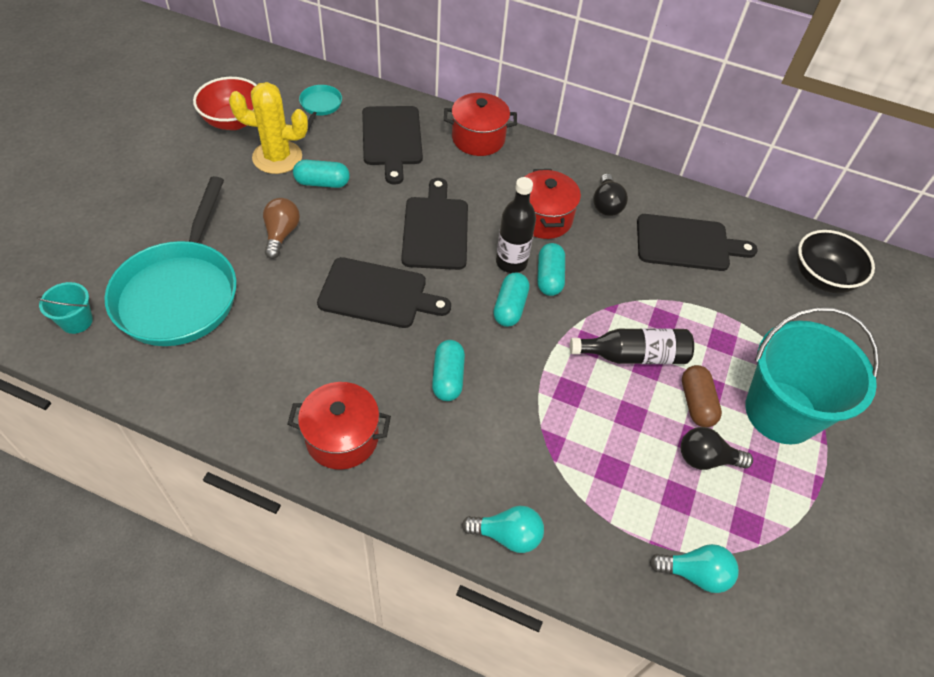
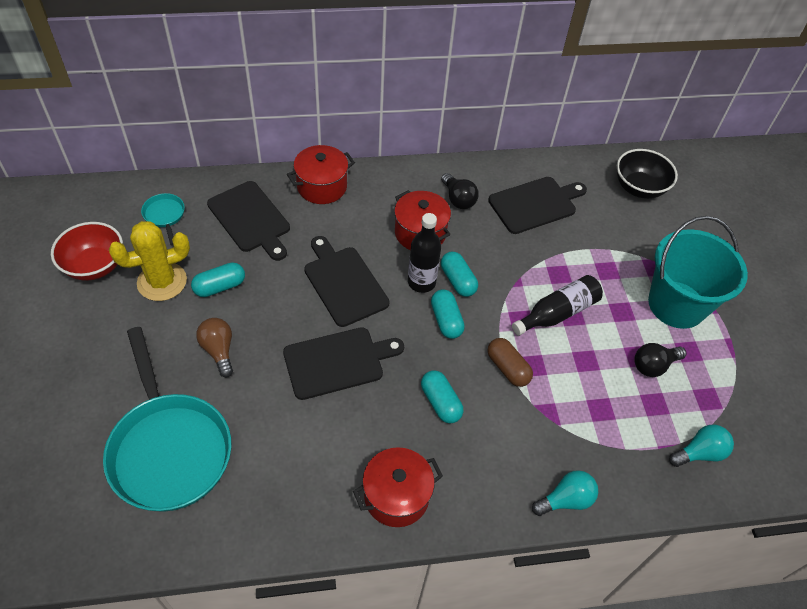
camera: 30 degrees left, 0 degrees up
turquoise bucket [37,282,93,334] -> none
brown capsule [682,365,722,427] -> brown capsule moved to [488,338,533,387]

